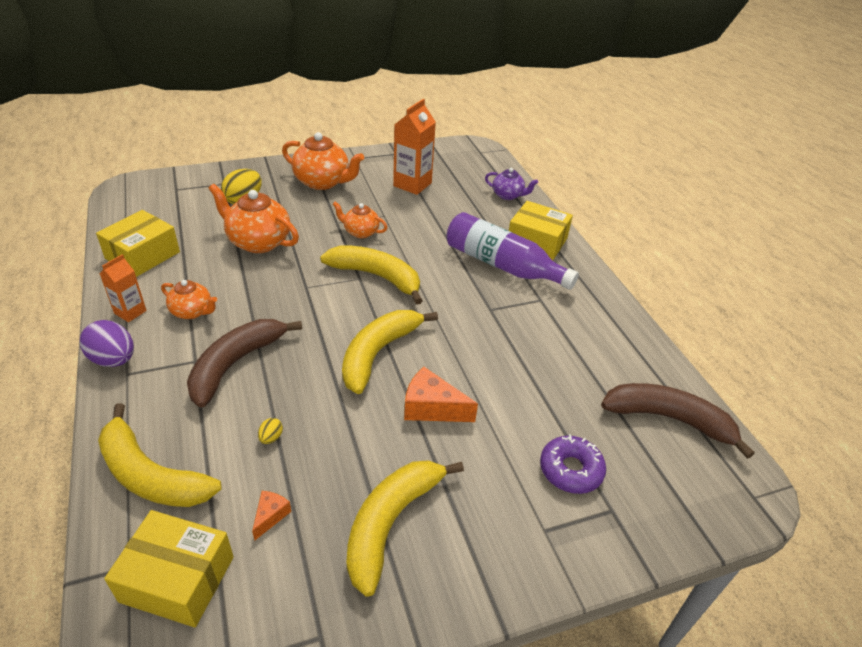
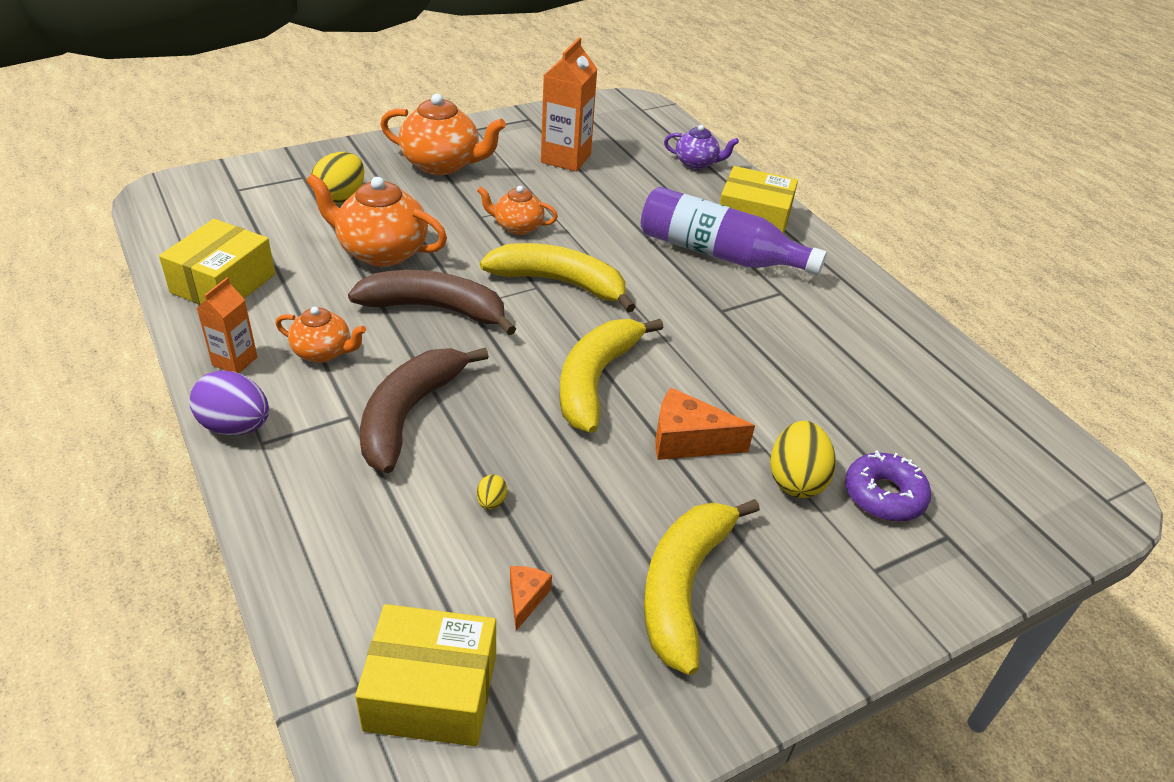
camera: 10 degrees left, 0 degrees up
yellow banana [98,403,222,507] -> none
brown banana [601,383,755,459] -> brown banana moved to [348,270,516,335]
none -> yellow egg [770,421,836,498]

